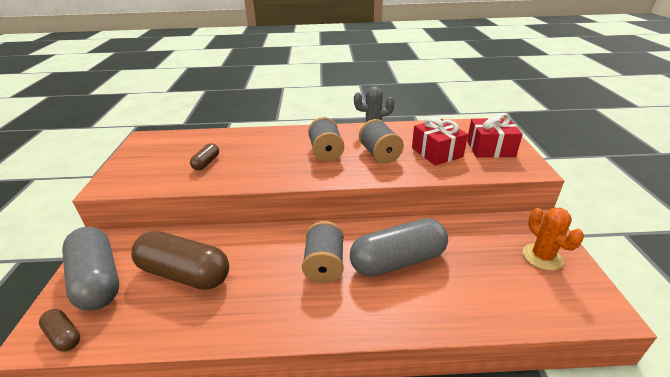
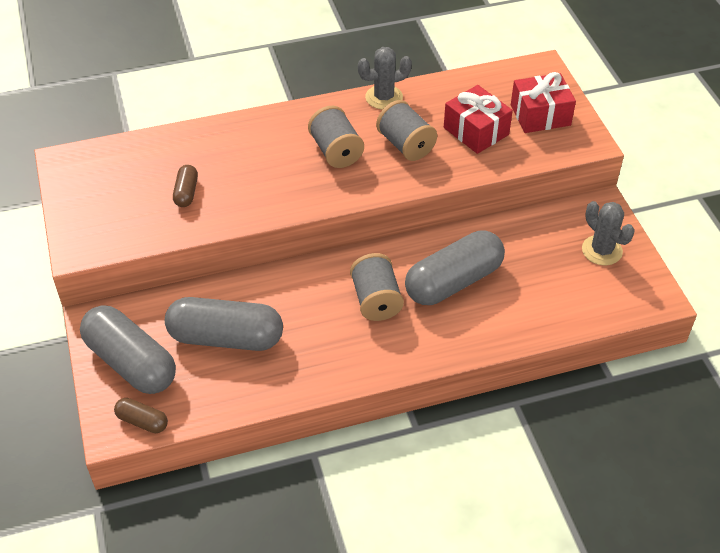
camera: 15 degrees left, 15 degrees up
brown capsule [131,231,229,290] -> grey capsule [165,297,283,351]
orange cactus [523,208,584,271] -> grey cactus [582,201,635,265]

